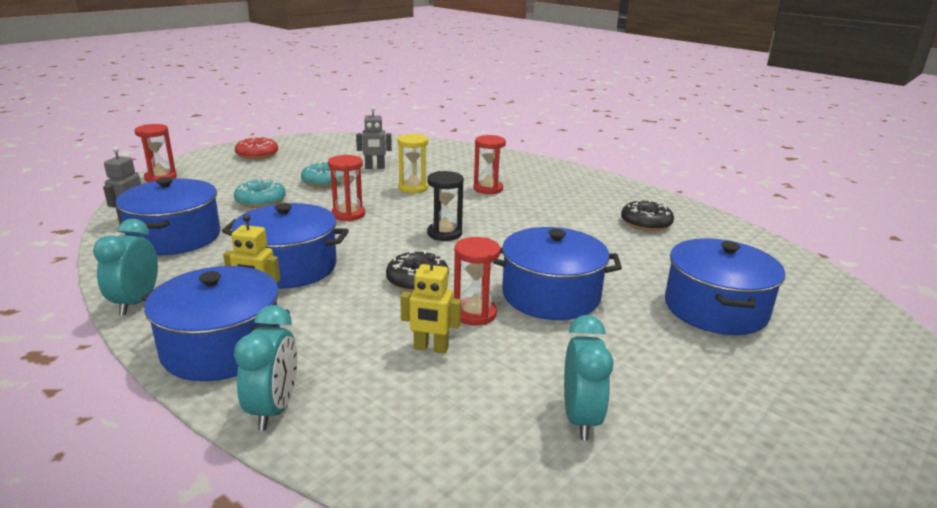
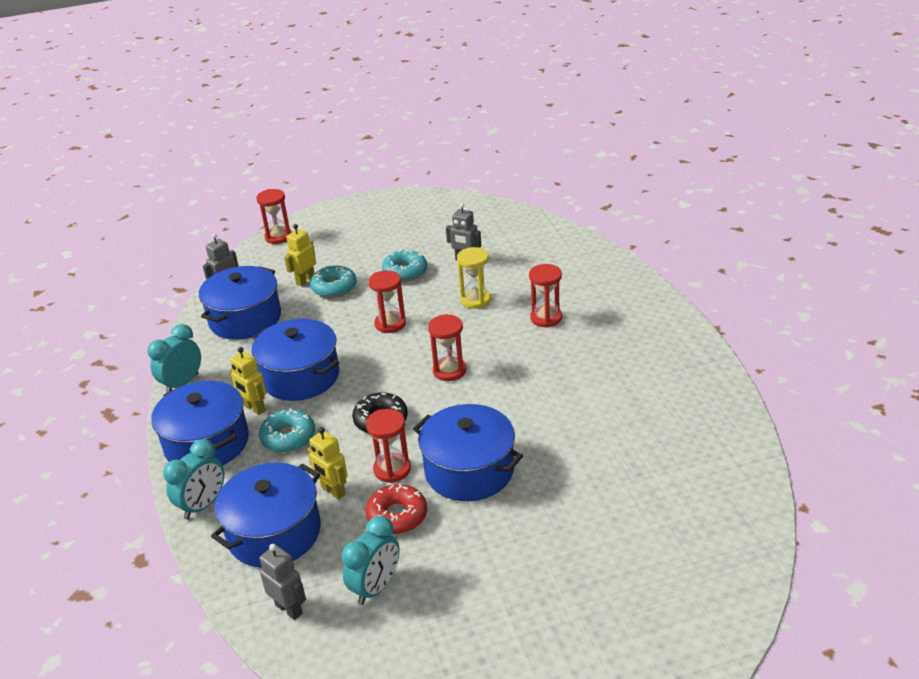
camera: 35 degrees right, 10 degrees up
red donut [235,136,278,160] -> red donut moved to [366,483,427,534]
black hourglass [427,171,464,241] -> red hourglass [428,314,466,381]
black donut [621,200,674,231] -> none
blue pot [665,238,785,335] -> blue pot moved to [211,463,321,568]
none -> turquoise donut [259,408,315,452]
none -> grey robot [260,544,306,620]
none -> yellow robot [284,224,316,286]

